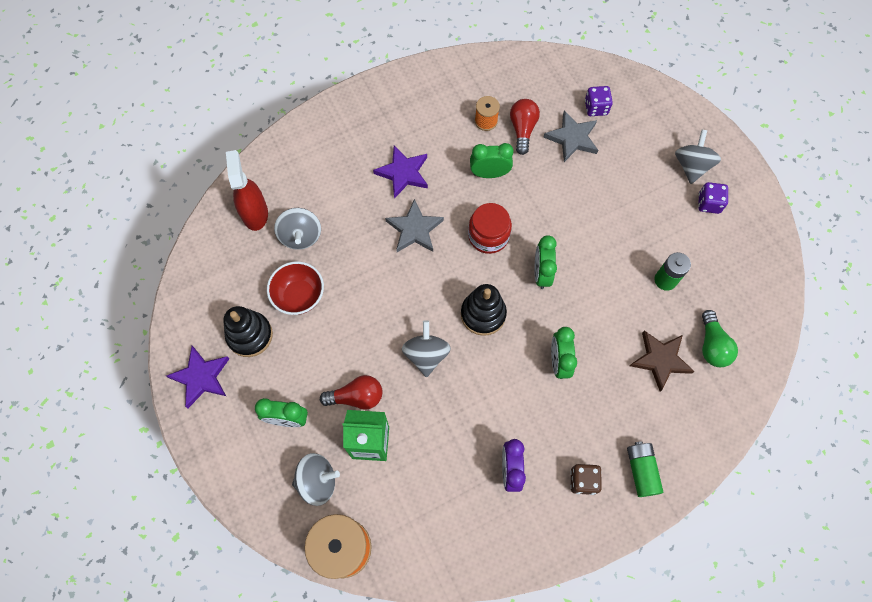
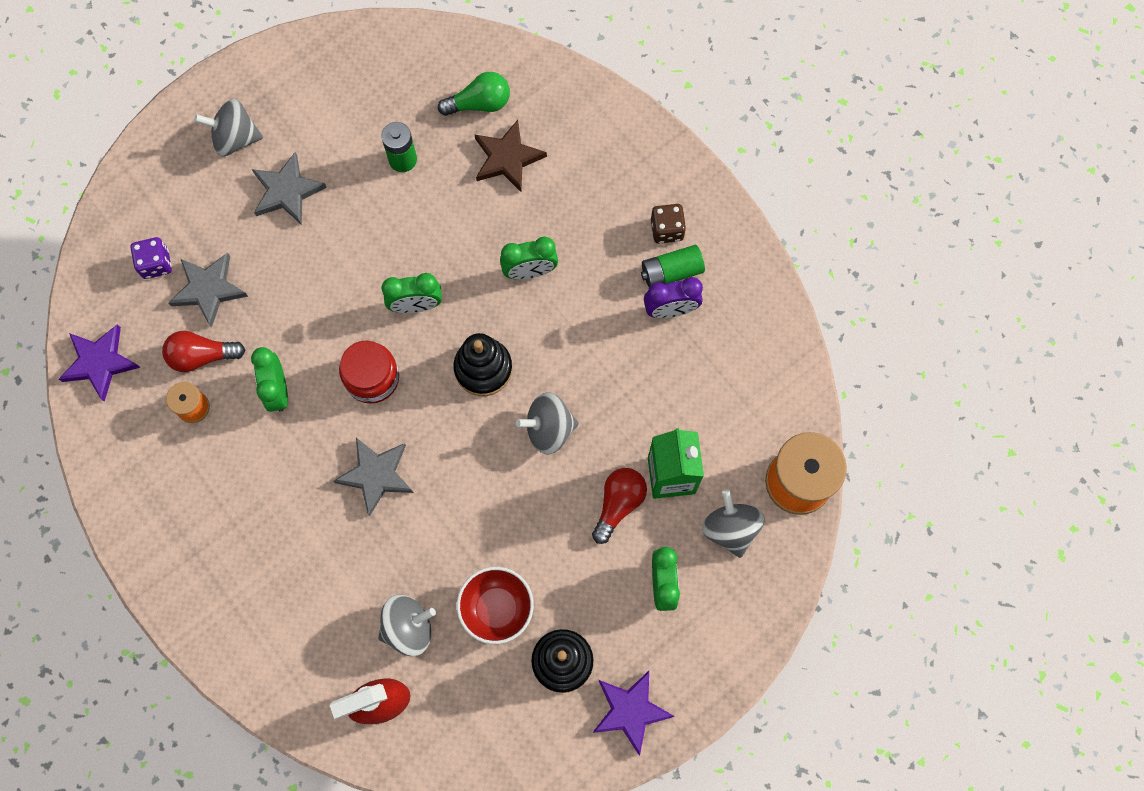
camera: 100 degrees left, 5 degrees up
red light bulb [320,375,383,410] -> red light bulb turned 45 degrees clockwise [592,468,647,544]
purple star [373,145,428,199] -> purple star moved to [59,324,140,402]
green battery [627,441,663,497] -> green battery moved to [641,245,705,288]
purple dice [698,182,728,214] -> none
none -> grey star [252,152,327,225]

